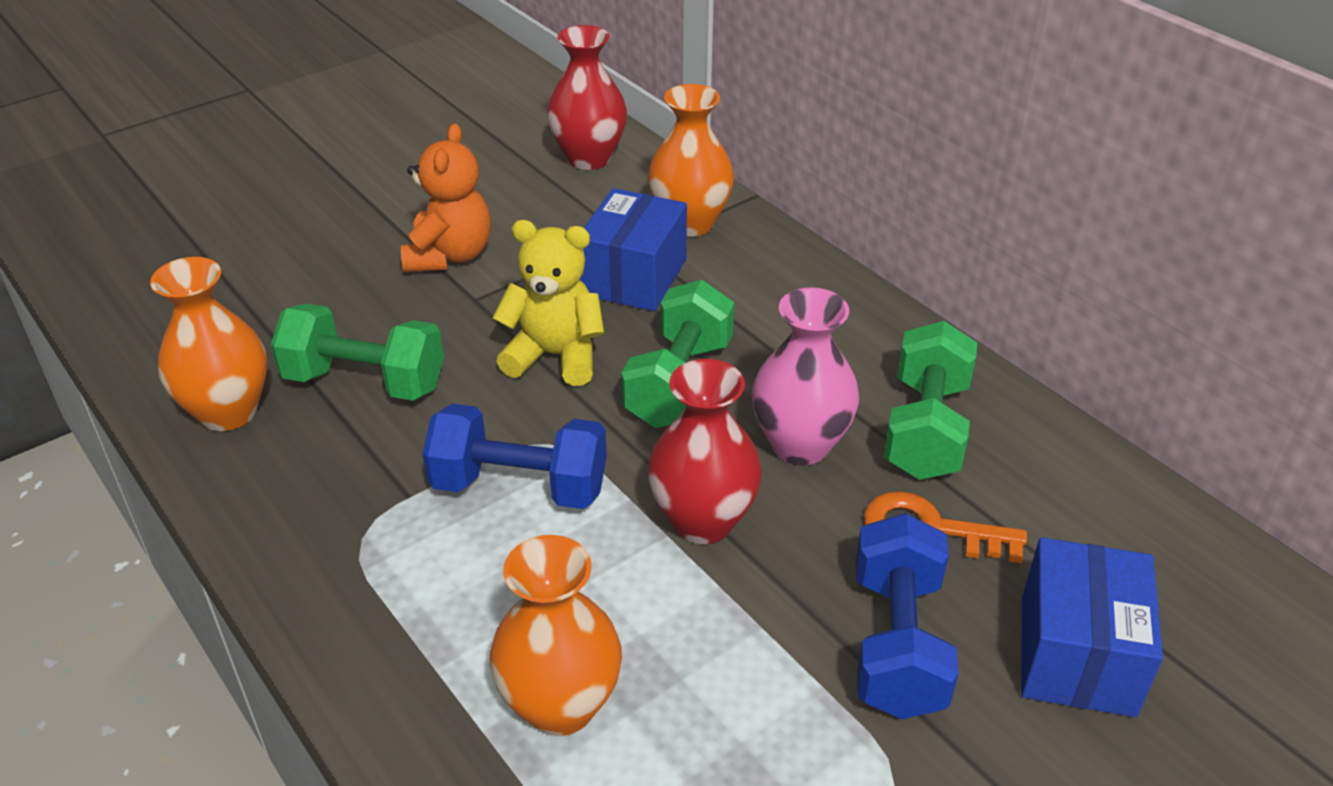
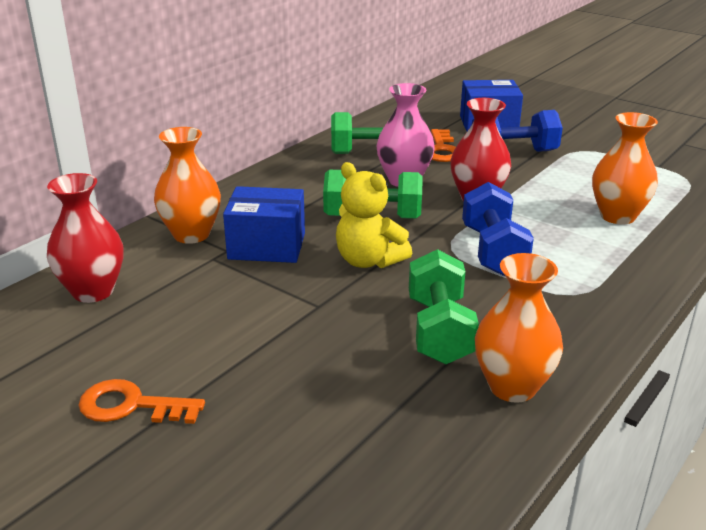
camera: 105 degrees left, 10 degrees down
orange teddy bear [401,123,491,272] -> none
yellow teddy bear [492,220,605,386] -> yellow teddy bear turned 45 degrees counterclockwise [336,162,412,268]
none -> orange key [79,379,205,424]

